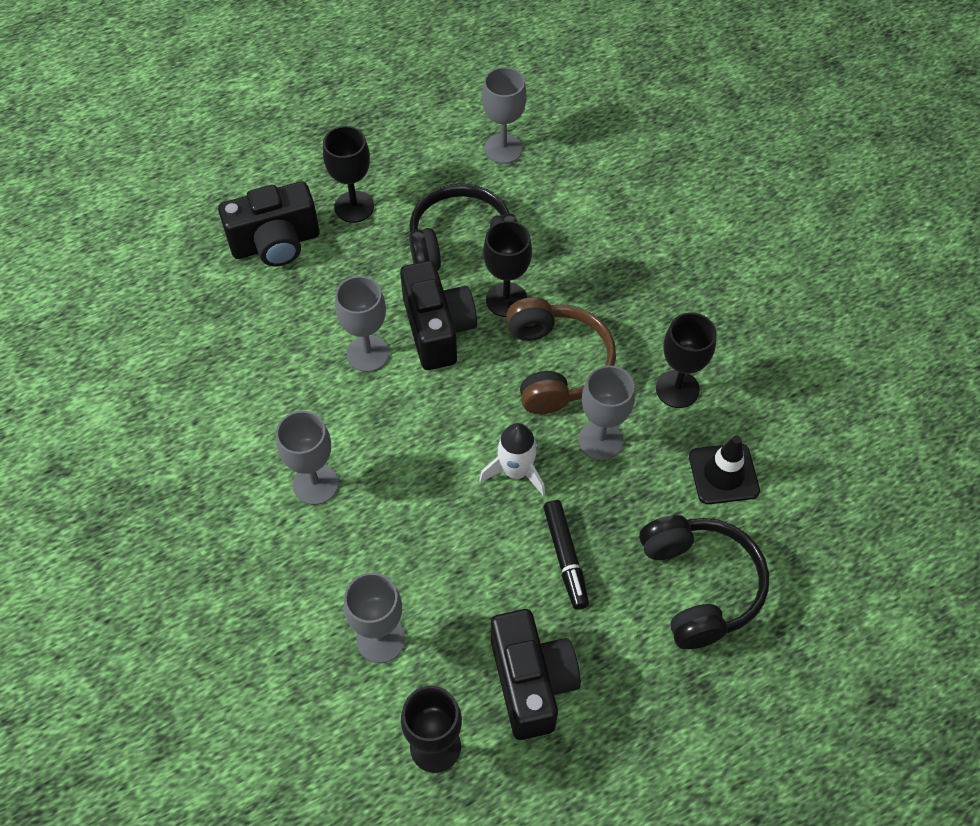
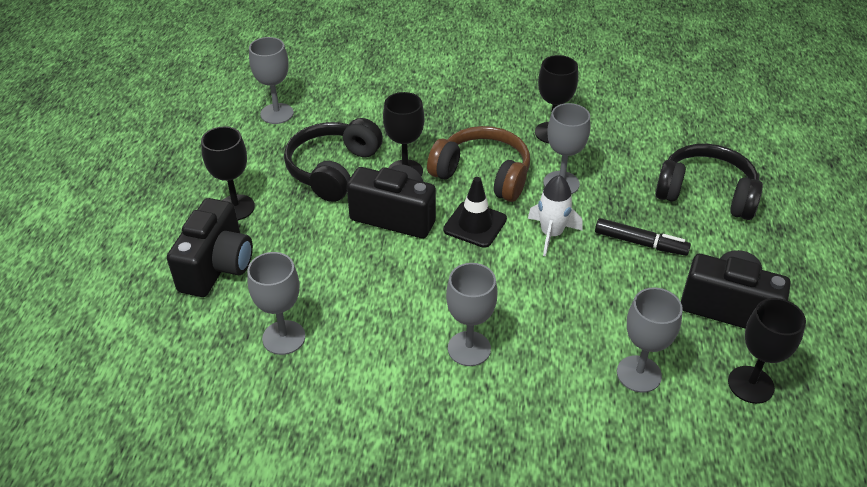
camera: 55 degrees left, 15 degrees down
grey goblet [335,276,390,372] -> grey goblet moved to [247,252,306,355]
black traffic cone [689,436,760,504] -> black traffic cone moved to [443,177,507,248]

